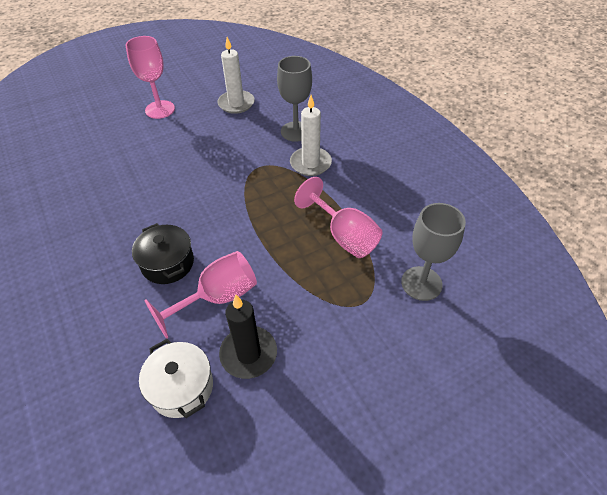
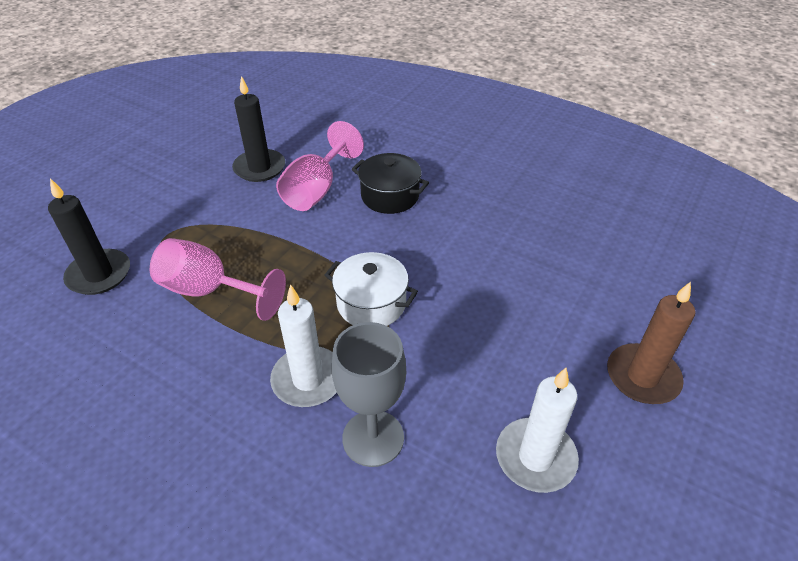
camera: 150 degrees right, 5 degrees down
pink goblet [125,36,175,119] -> brown candle [607,282,696,404]
white pot [139,339,213,418] -> white pot moved to [325,252,418,326]
grey goblet [401,203,466,301] -> black candle [48,178,130,295]

